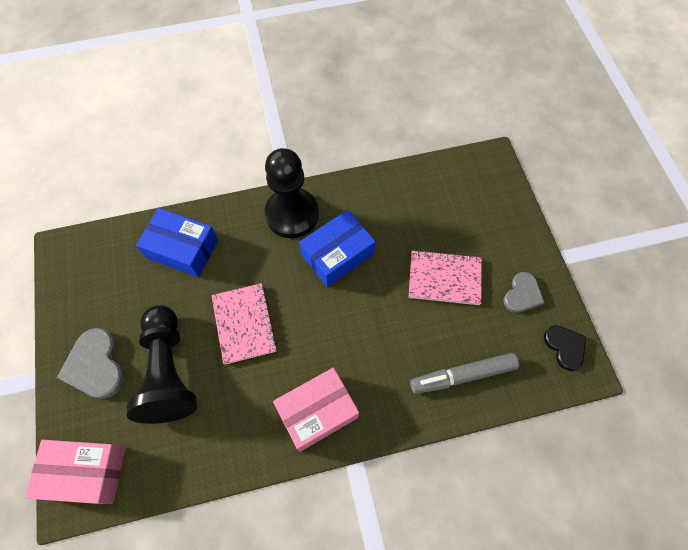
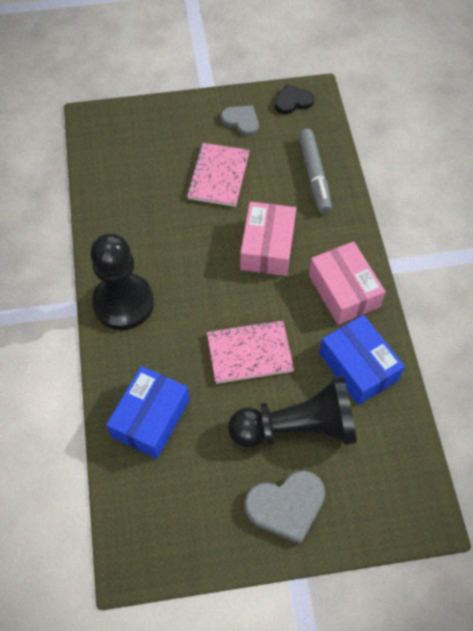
camera: 85 degrees left, 5 degrees down
pink box [25,440,126,504] -> pink box moved to [240,202,296,276]
blue box [299,210,376,287] -> blue box moved to [319,315,405,405]

